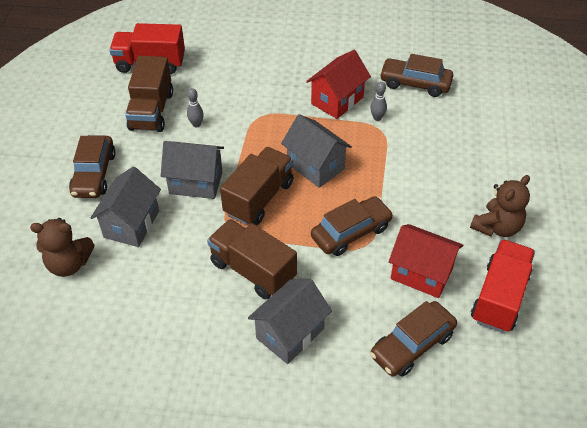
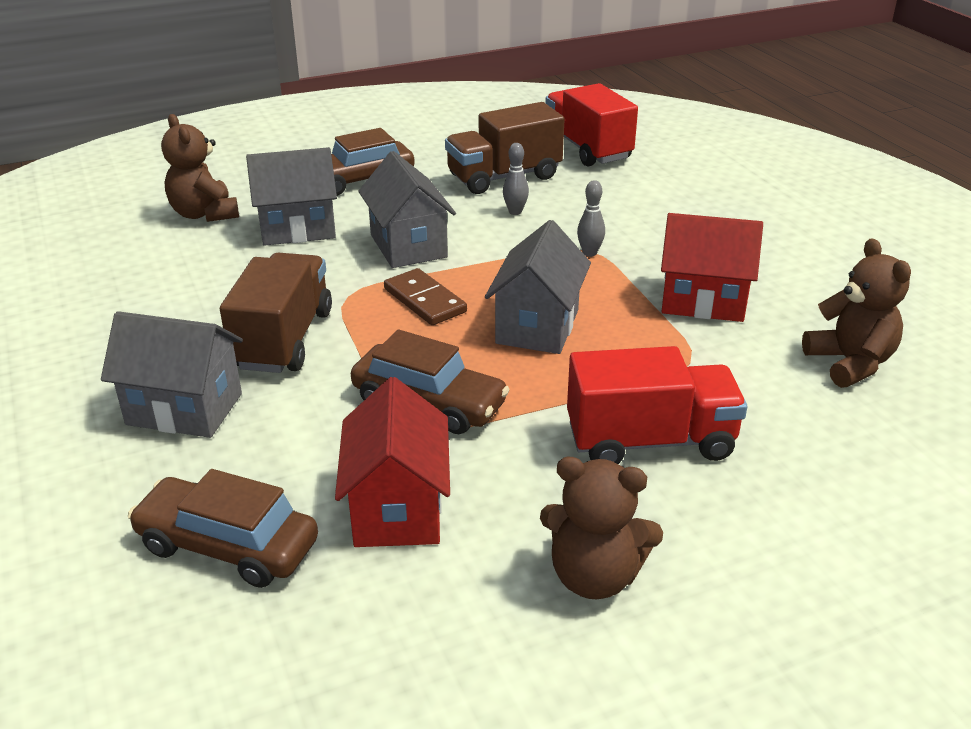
camera: 60 degrees right, 15 degrees down
brown truck [220,147,293,225] -> brown domino [384,268,467,325]
grey bowling pin [371,82,387,121] -> grey bowling pin moved to [577,180,605,257]
brown car [380,54,453,97] -> brown teddy bear [802,238,911,388]
red truck [471,239,535,333] -> red truck moved to [567,346,747,464]

